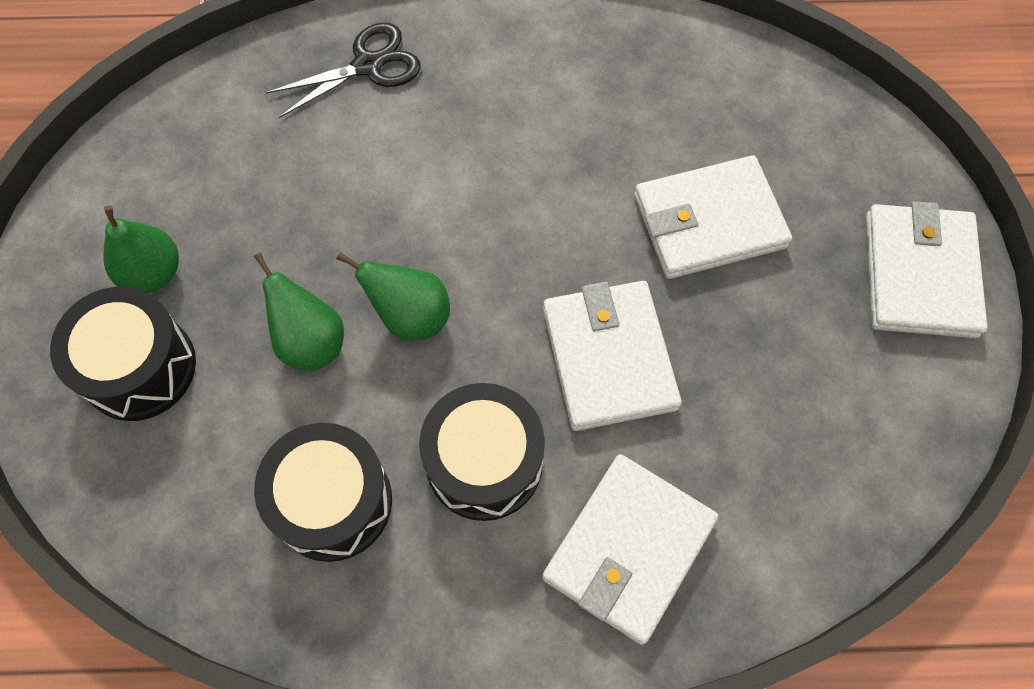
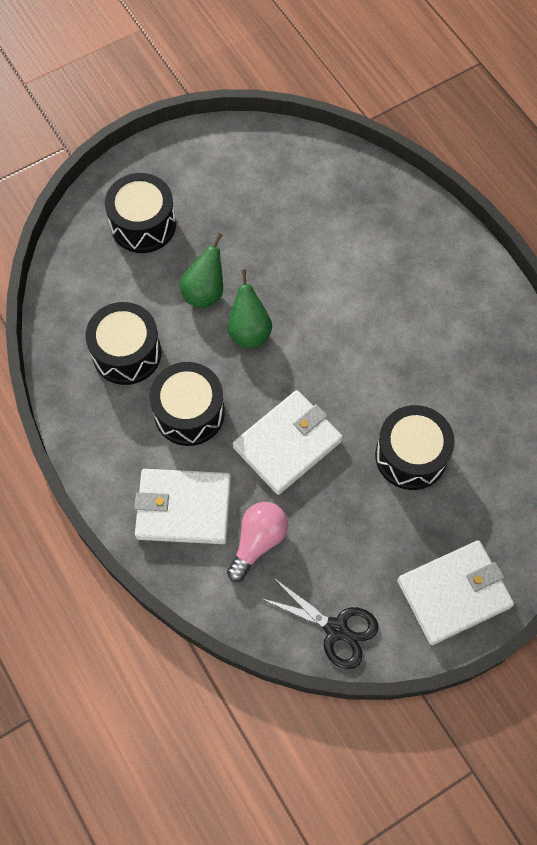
camera: 60 degrees right, 0 degrees up
green pear [103,205,179,293] -> none
black scissors [265,22,421,118] -> black scissors moved to [260,578,378,669]
white wallet [634,155,792,279] -> black drum [375,405,455,490]
none -> pink light bulb [227,502,288,582]

